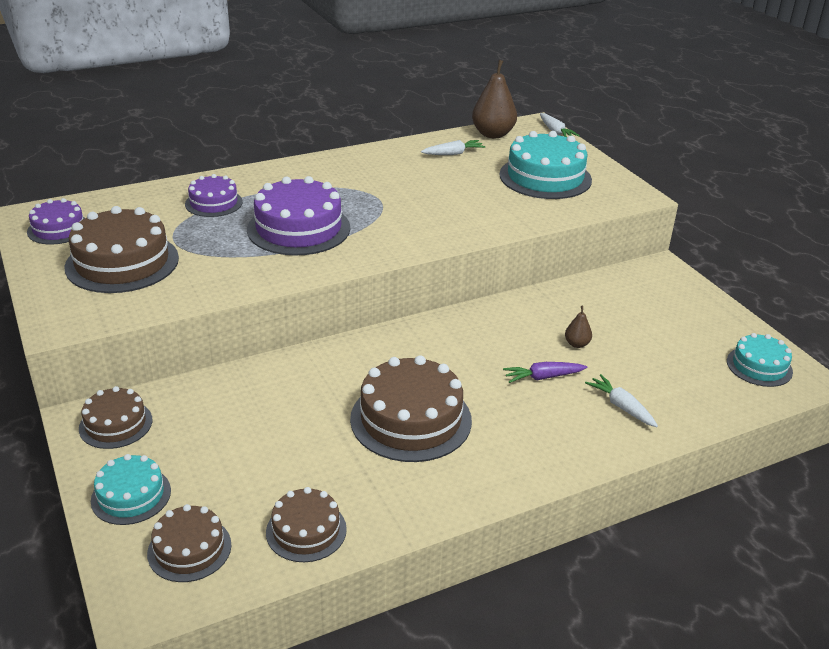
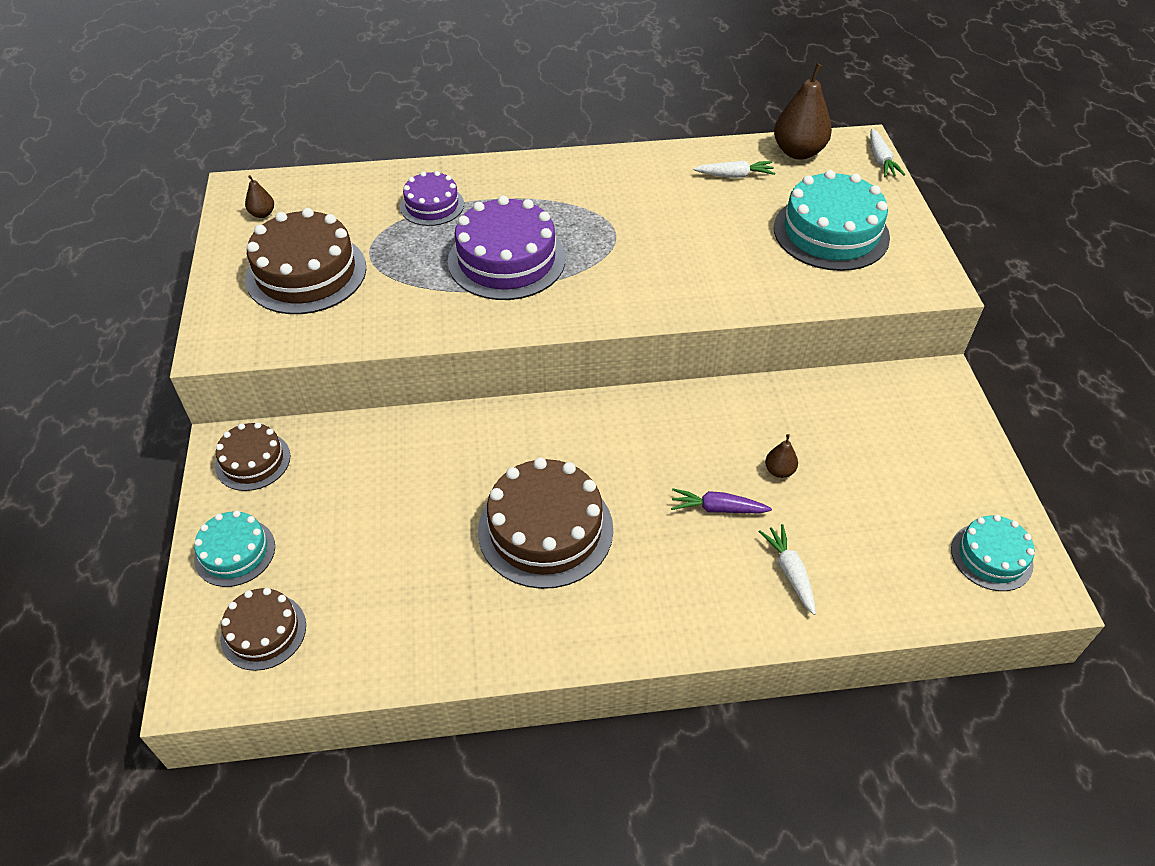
camera: 20 degrees right, 15 degrees up
purple cake [27,198,85,244] -> brown pear [245,175,274,218]
brown cake [266,487,347,562] -> none

